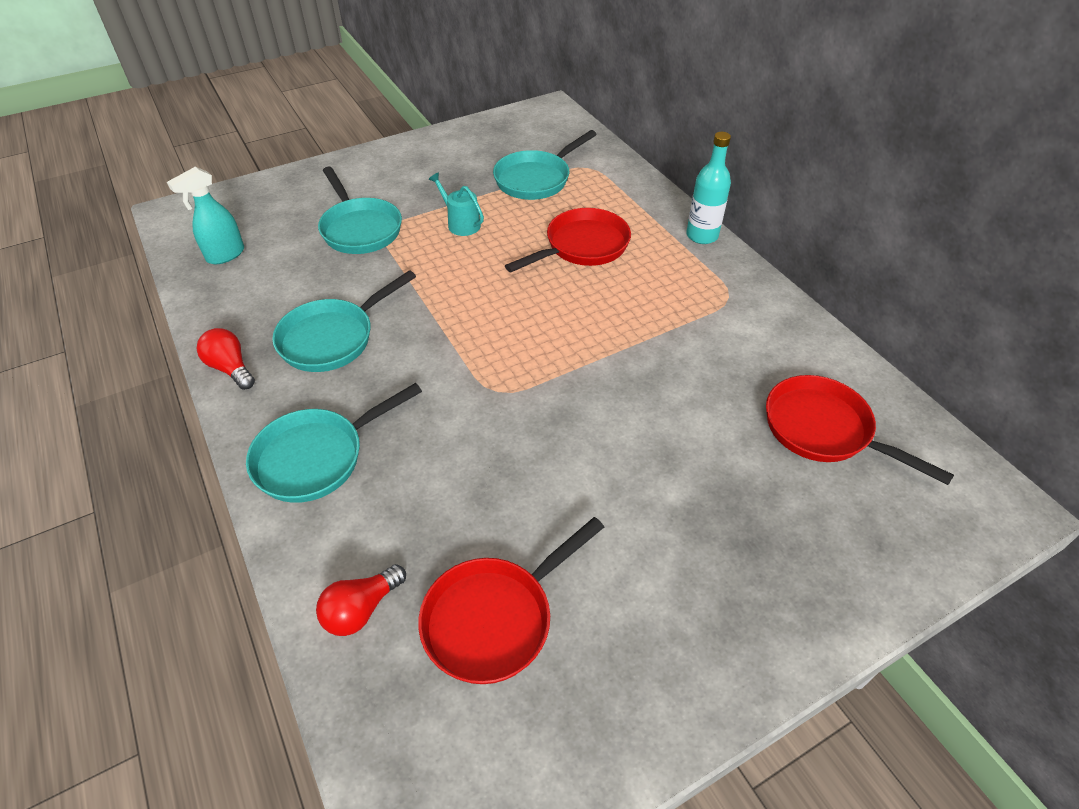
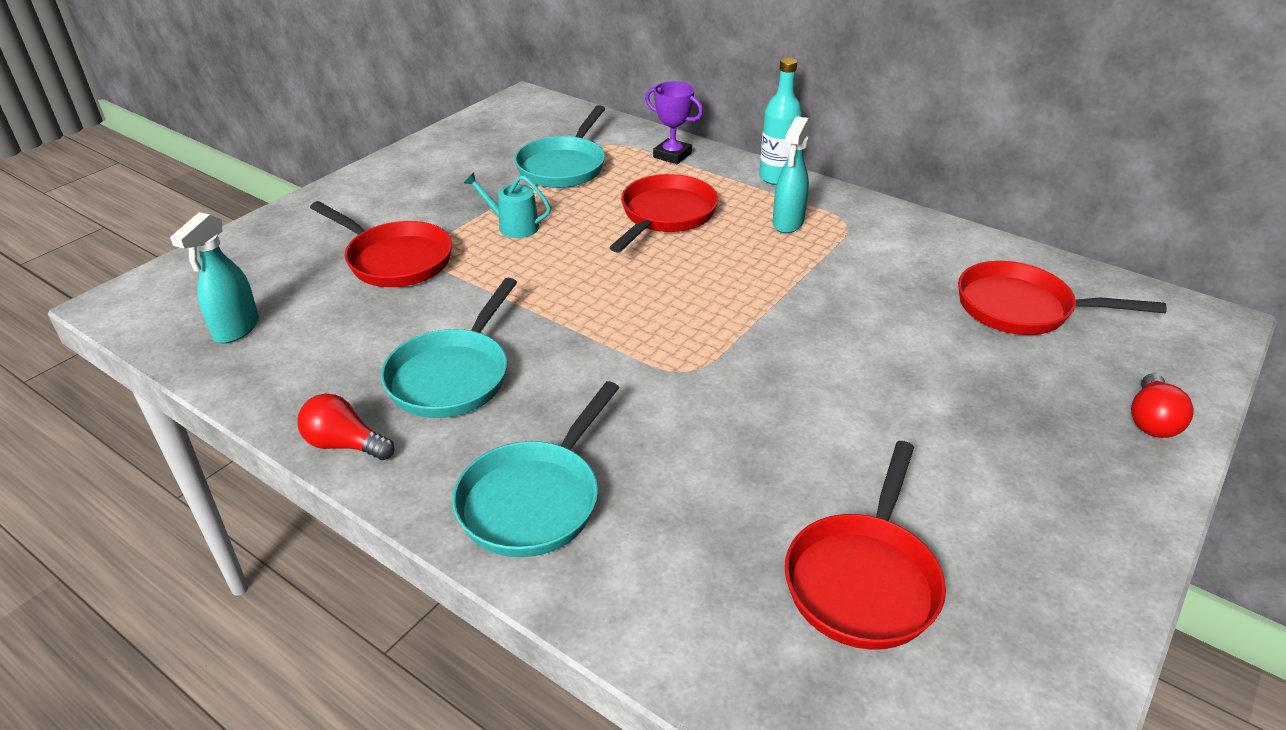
camera: 25 degrees left, 10 degrees down
red light bulb [316,564,406,636] -> red light bulb moved to [1131,373,1194,438]
turquoise pan [318,167,402,254] -> red pan [310,201,452,287]
none -> purple trophy [645,81,703,164]
none -> turquoise spray bottle [772,116,810,233]

